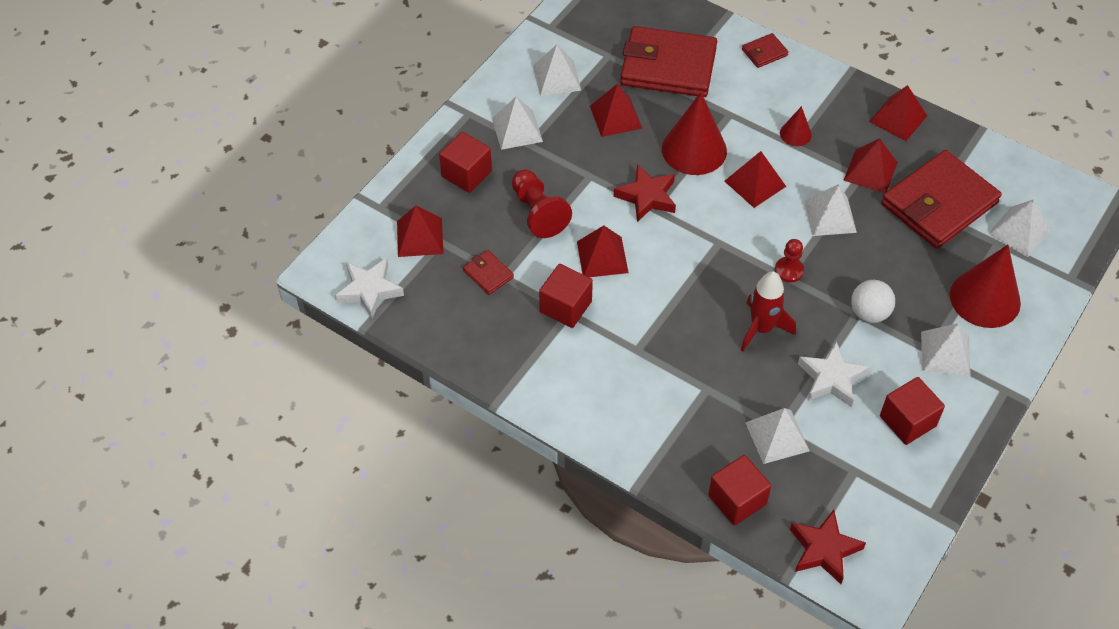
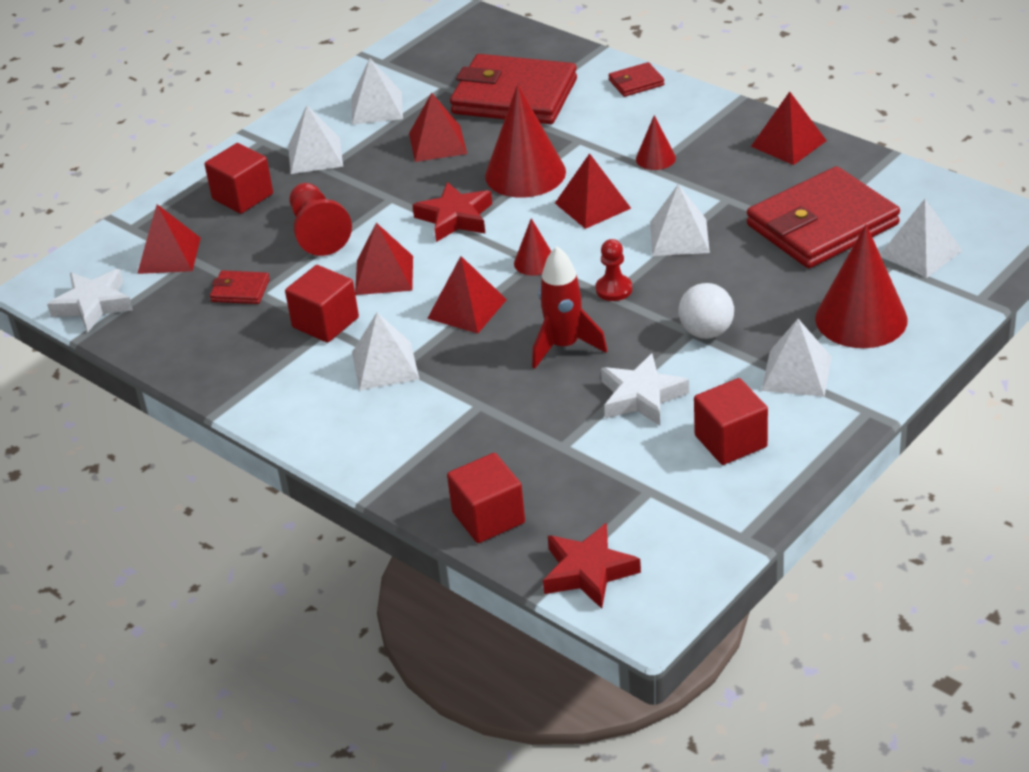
camera: 10 degrees right, 15 degrees down
red wallet [463,250,514,295] -> red wallet turned 45 degrees counterclockwise [210,270,270,304]
white pyramid [745,408,810,464] -> white pyramid moved to [352,313,419,390]
red pyramid [843,138,898,193] -> red pyramid moved to [427,256,507,334]
none -> red cone [514,218,552,276]

